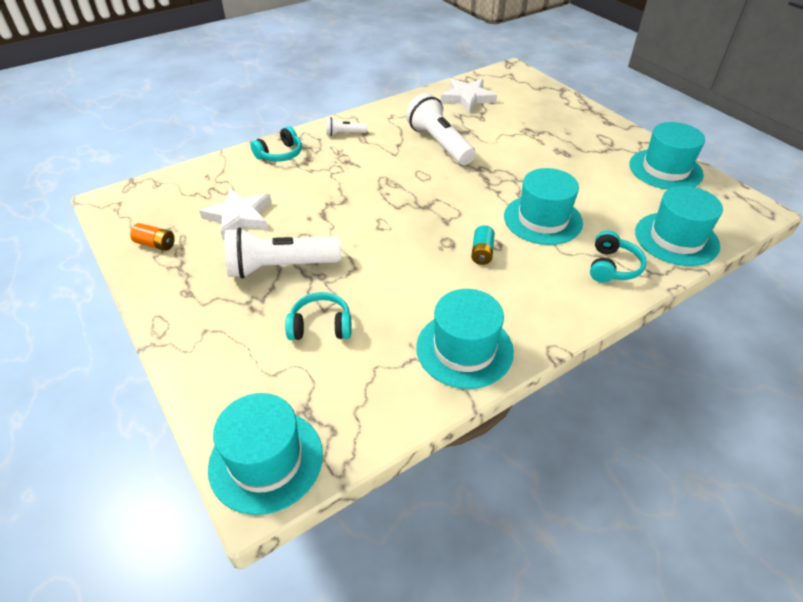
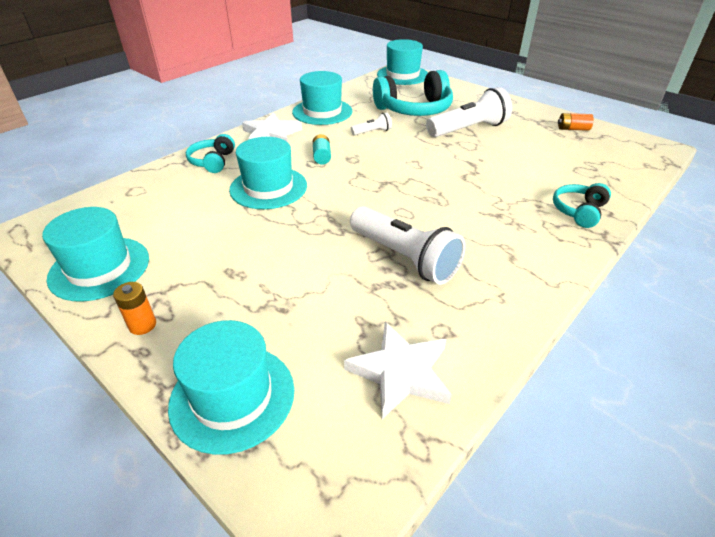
camera: 165 degrees right, 5 degrees down
white star [199,188,272,240] -> white star moved to [242,112,302,142]
turquoise headphones [285,292,352,340] -> turquoise headphones [373,70,453,116], size x1.85
white flashlight [326,117,367,136] -> white flashlight moved to [351,113,392,135]
turquoise hat [635,186,723,266] -> turquoise hat moved to [168,320,294,455]
none -> orange battery [113,282,156,335]

